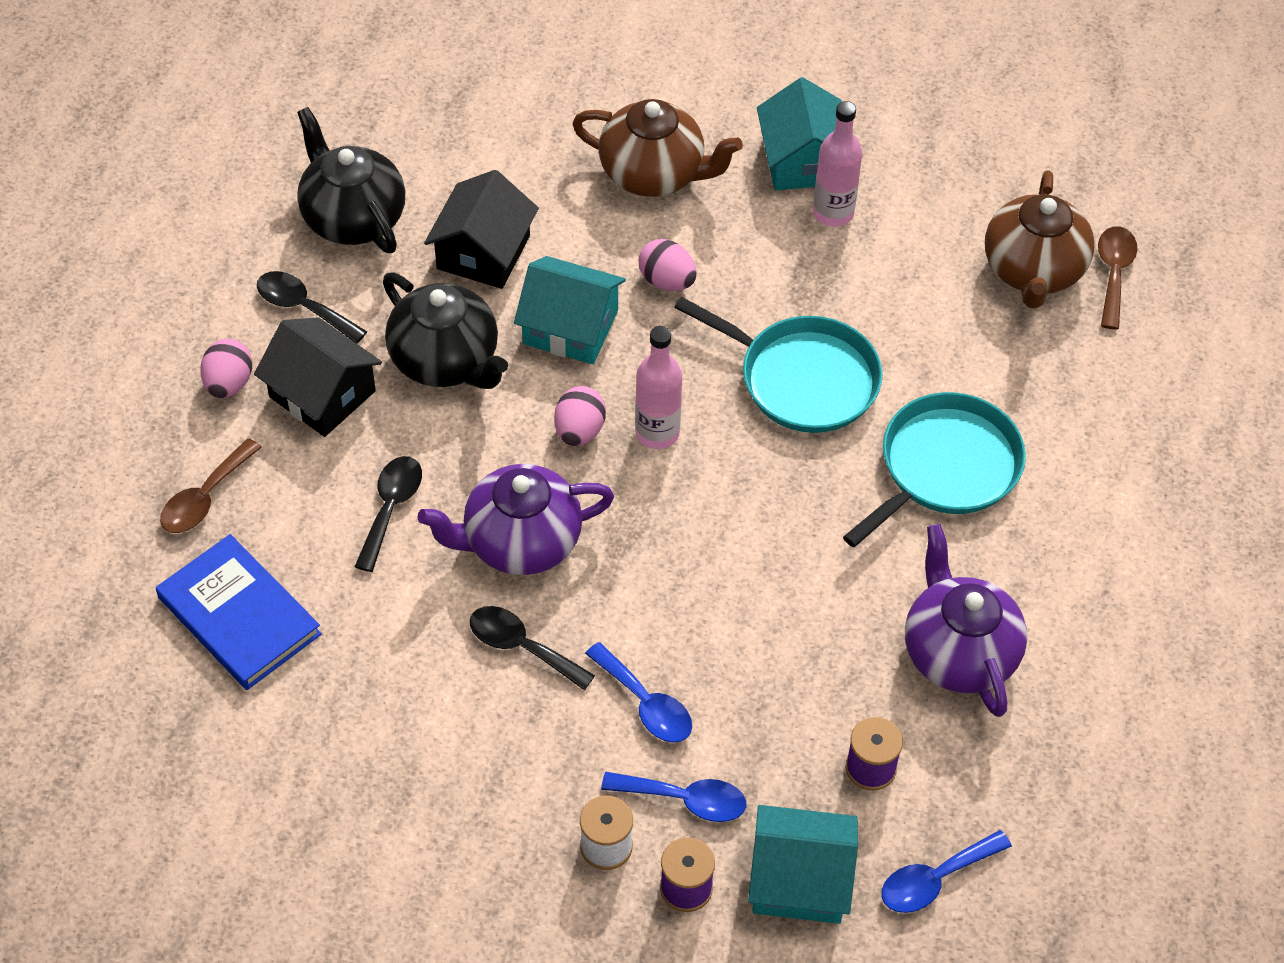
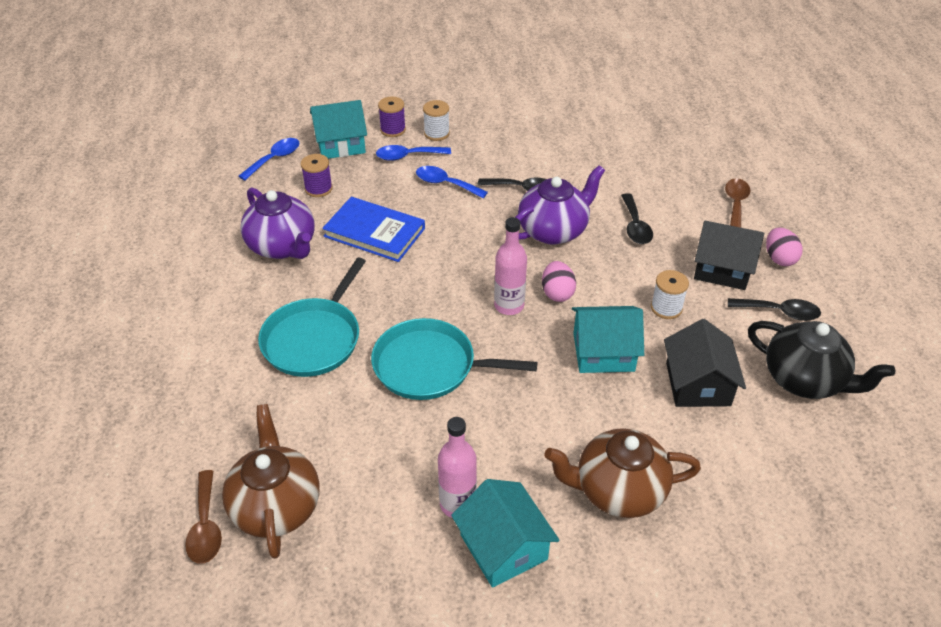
camera: 160 degrees right, 10 degrees down
blue book [156,534,322,690] -> blue book moved to [322,197,425,262]
black teapot [383,272,508,389] -> white spool [651,270,689,319]
pink egg [638,239,697,291] -> none

